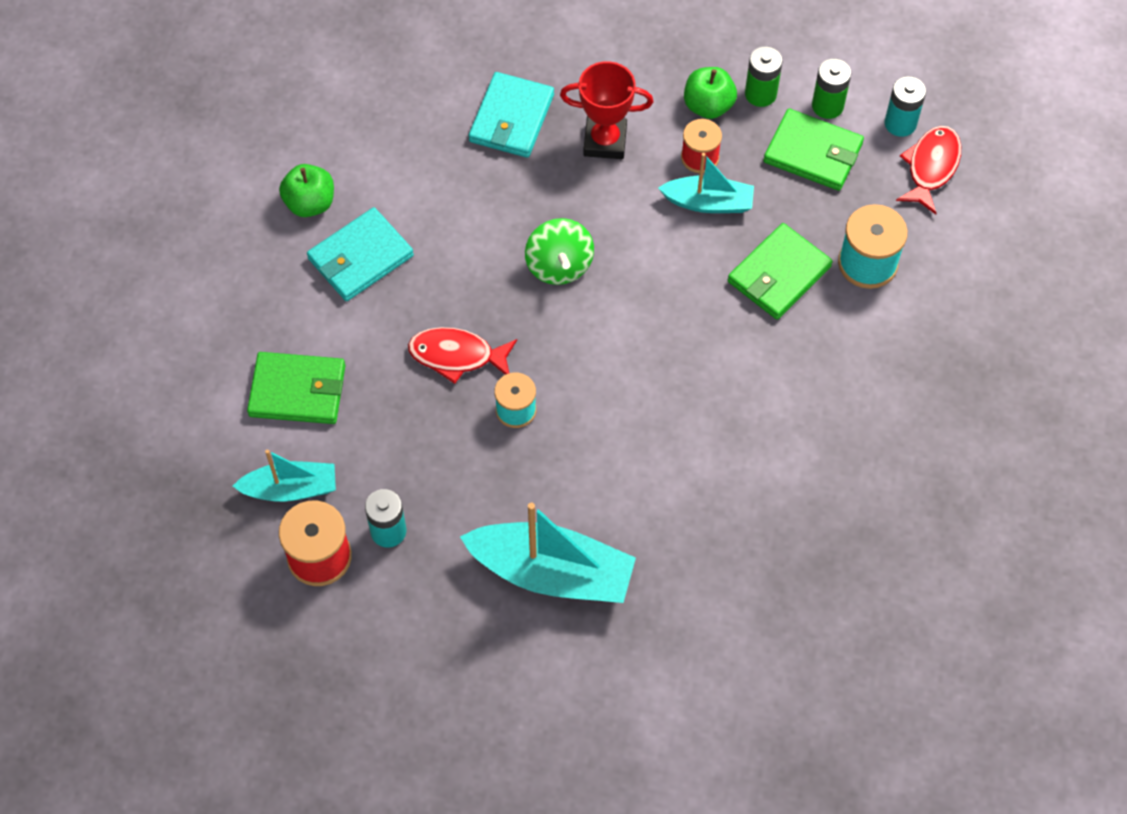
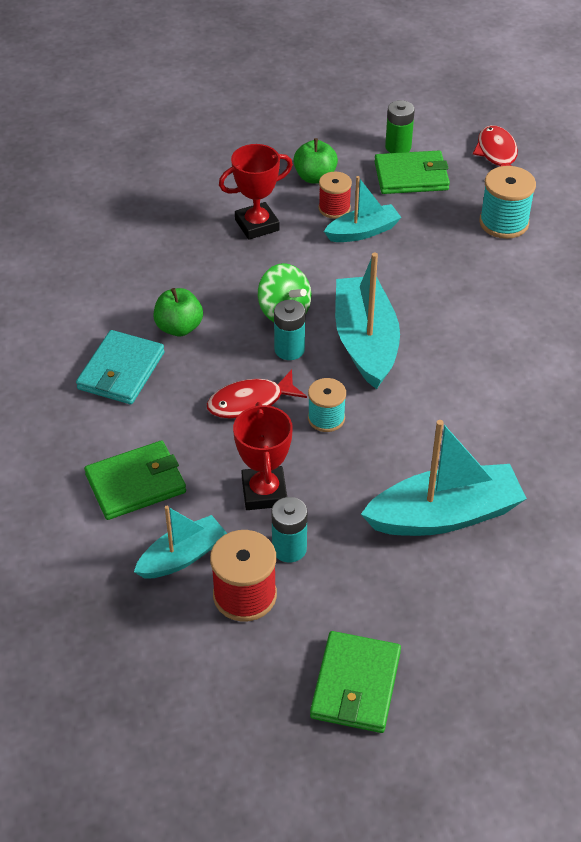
camera: 30 degrees left, 15 degrees down
green apple [279,164,334,217] -> green apple moved to [154,288,203,336]
turquoise wallet [469,72,554,158] -> none
green wallet [728,223,833,320] -> green wallet moved to [310,631,401,733]
green battery [745,46,783,107] -> none
turquoise battery [885,76,926,137] -> turquoise battery moved to [274,300,305,360]
none -> red trophy [233,402,293,510]
none -> turquoise boat [335,252,400,389]

